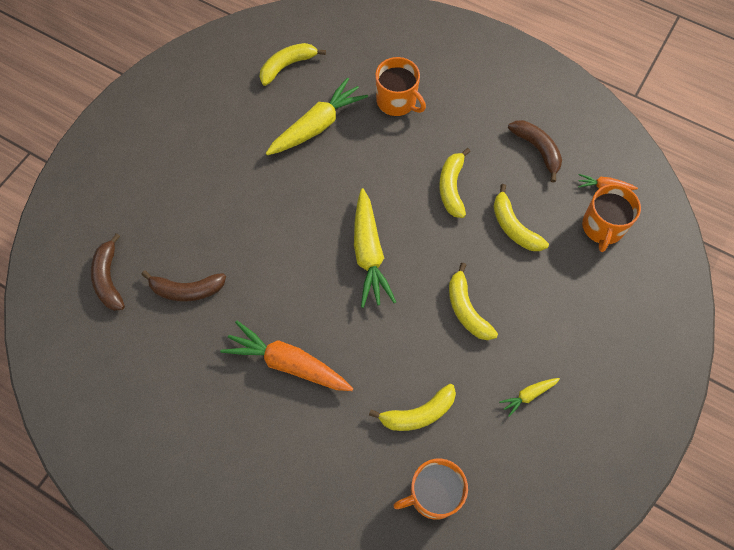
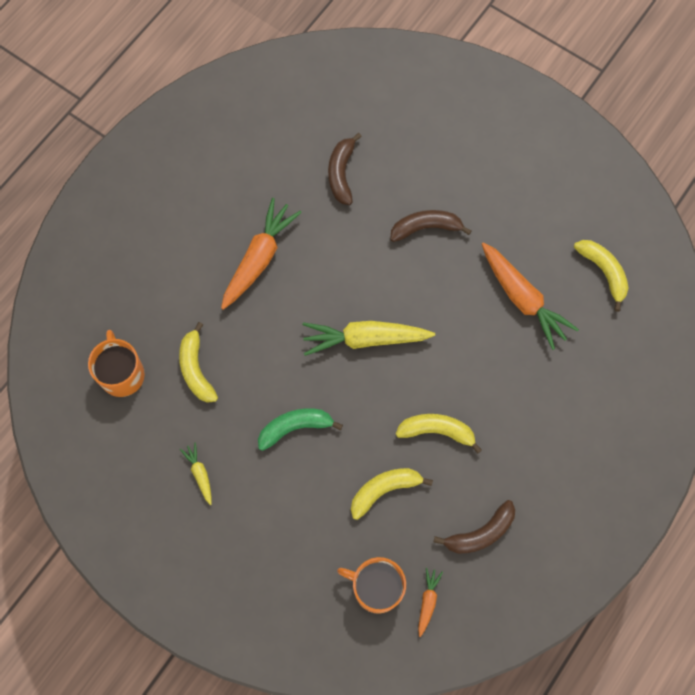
camera: 95 degrees right, 5 degrees up
brown banana [91,233,125,311] -> brown banana moved to [390,210,471,242]
yellow carrot [266,77,368,155] -> orange carrot [482,242,579,350]
orange mug [375,57,426,116] -> none
yellow banana [449,263,498,340] -> green banana [258,409,343,451]

